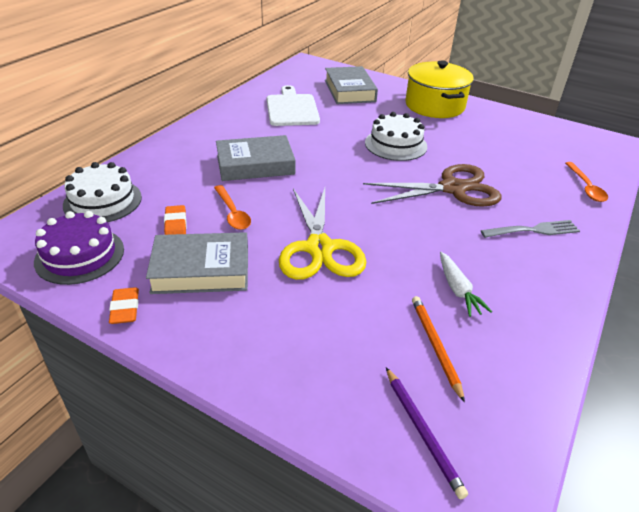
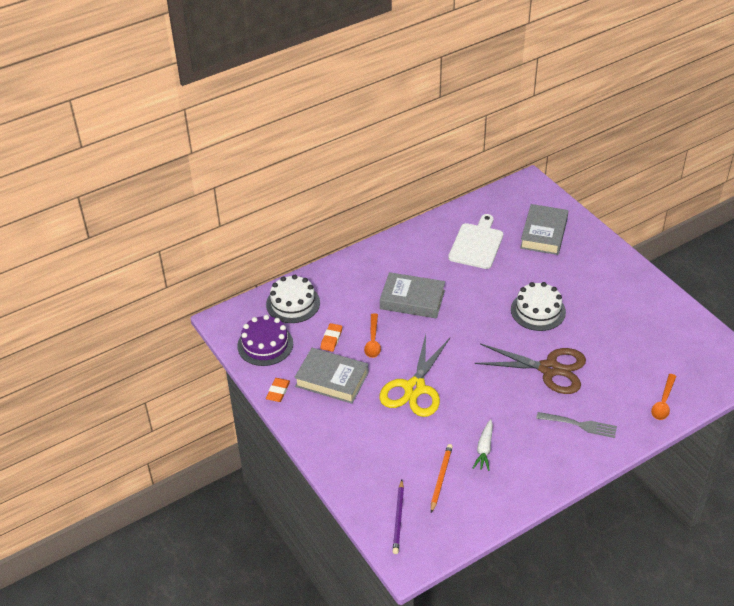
camera: 30 degrees right, 5 degrees up
yellow pot [405,61,474,118] -> none

